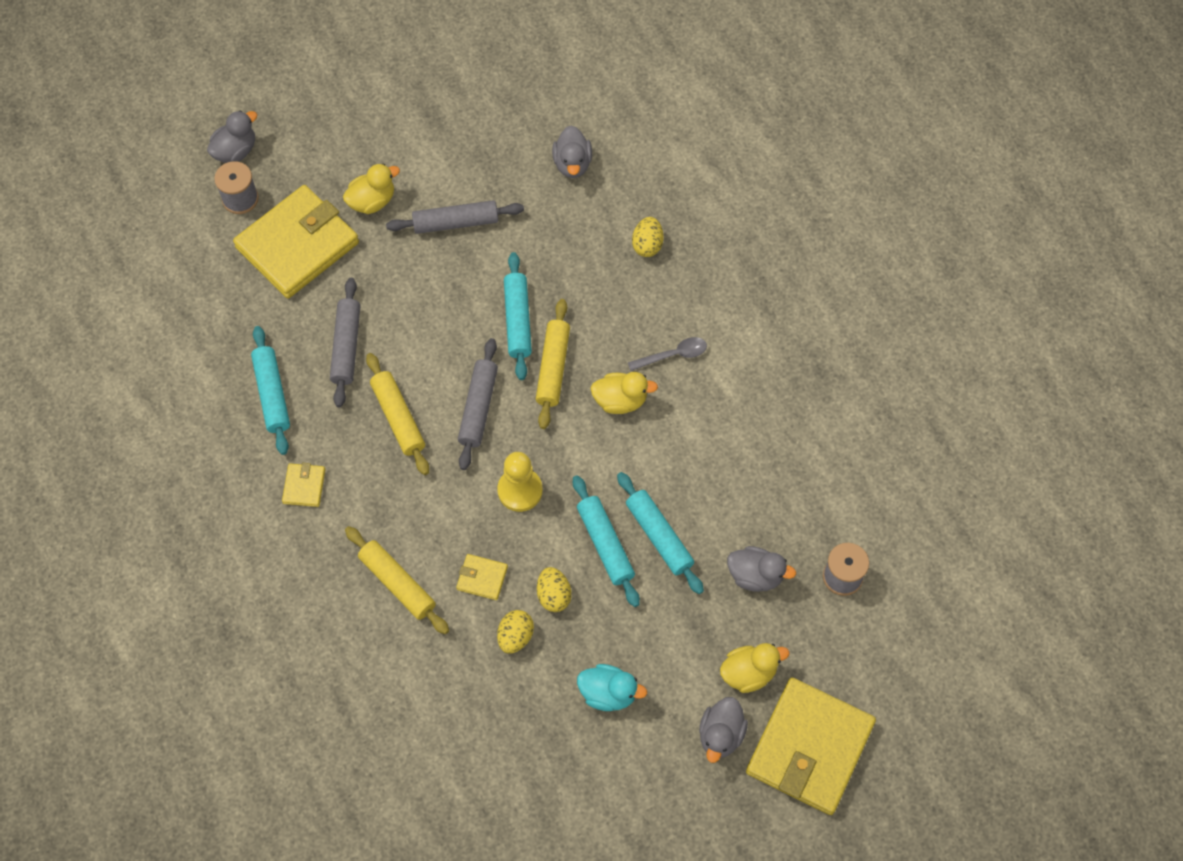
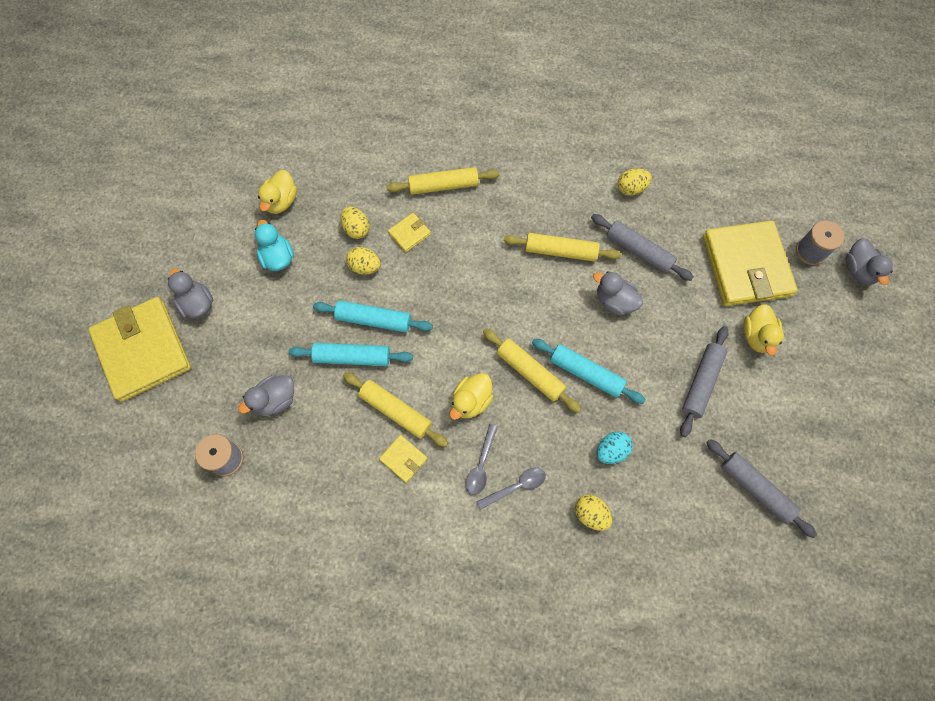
camera: 125 degrees right, 5 degrees up
turquoise rolling pin [251,326,290,455] -> yellow egg [617,168,652,196]
yellow wallet [282,463,326,507] -> yellow wallet moved to [379,435,427,483]
grey rolling pin [458,338,498,470] -> grey rolling pin moved to [706,439,817,538]
yellow pawn [497,452,543,512] -> none
grey duck [552,126,592,178] -> grey duck moved to [593,271,643,316]
turquoise duck [577,664,647,711] -> turquoise duck turned 105 degrees clockwise [255,220,294,271]
yellow duck [720,643,789,693] -> yellow duck moved to [258,170,297,214]
none -> yellow rolling pin [343,372,448,447]
none -> grey spoon [476,467,546,510]
none -> turquoise egg [596,431,633,464]

